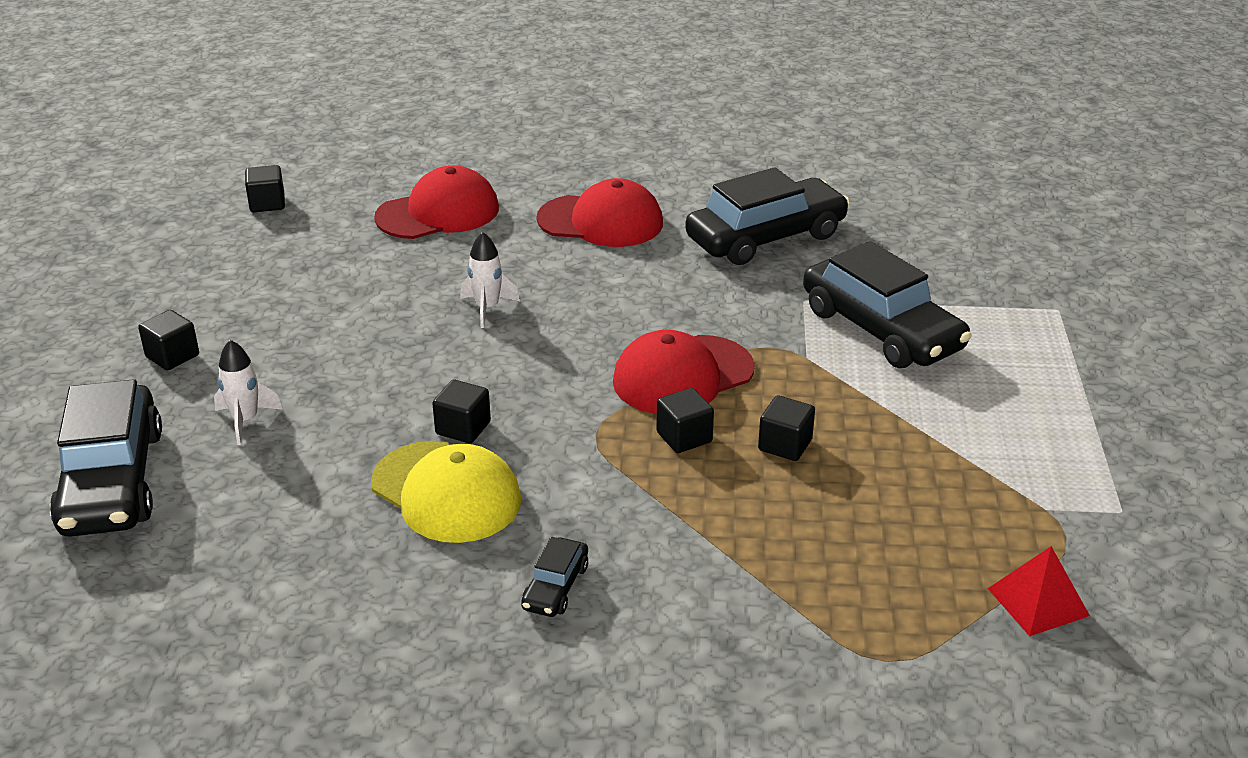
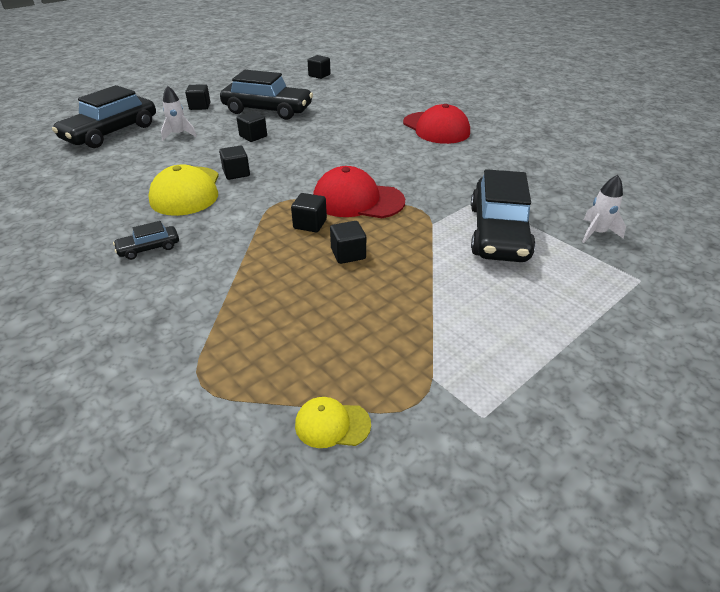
camera: 45 degrees right, 5 degrees up
red cap [374,165,499,239] -> none
white rocket [460,232,520,328] -> white rocket moved to [582,175,626,243]
black car [685,167,850,265] -> black car moved to [220,70,313,120]
red pyramid [988,546,1090,636] -> yellow cap [295,397,371,448]
none -> black cube [237,111,267,142]

